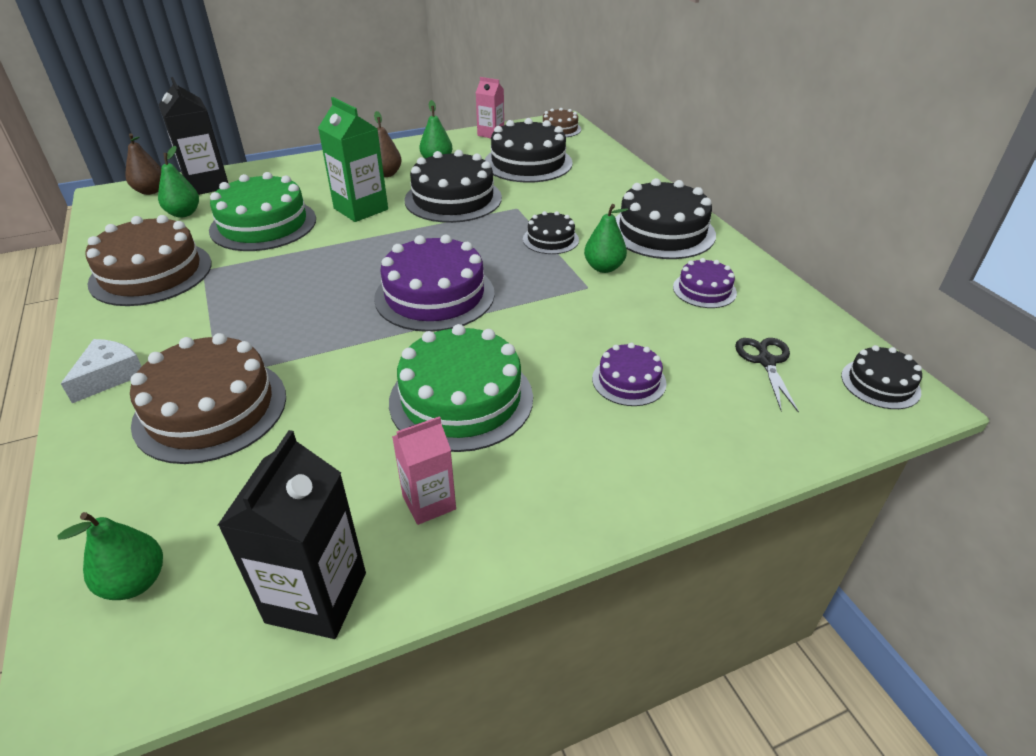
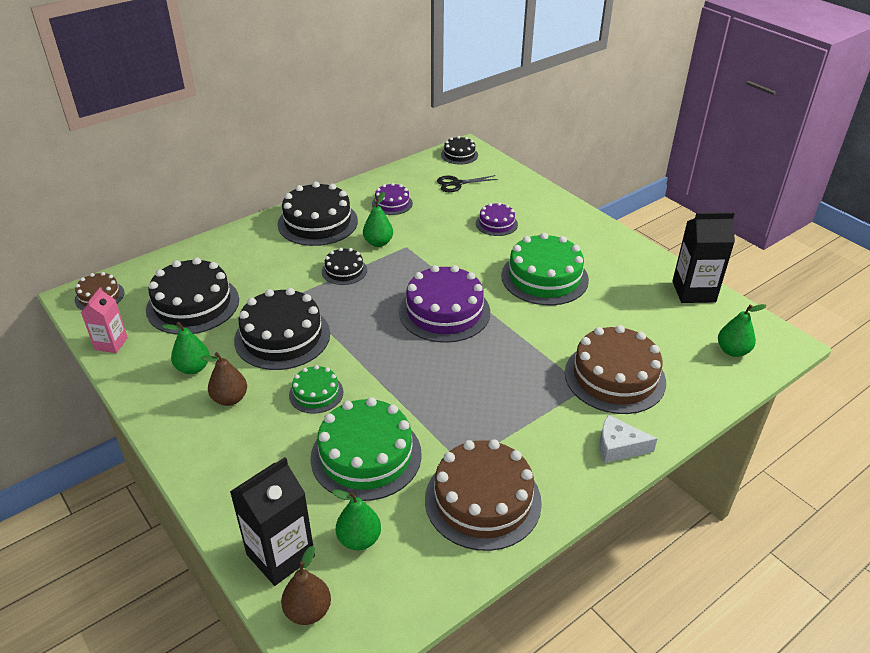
camera: 105 degrees left, 0 degrees up
green carton [318,97,388,222] -> green cake [289,365,343,414]
pink carton [392,416,456,525] -> none

